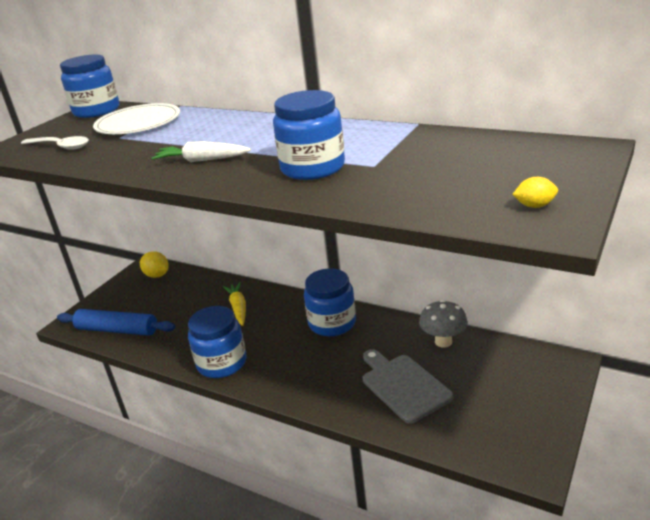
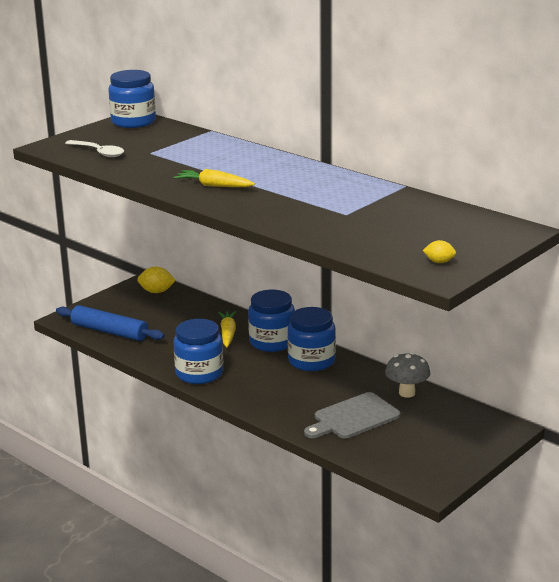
camera: 10 degrees right, 5 degrees down
white plate [93,103,180,134] -> none
yellow lemon [140,251,169,278] -> yellow lemon turned 45 degrees counterclockwise [137,267,176,293]
white carrot [152,141,251,162] -> yellow carrot [174,169,255,187]
blue jar [273,90,345,180] -> blue jar moved to [248,290,295,352]
grey cutting board [363,349,453,424] -> grey cutting board turned 105 degrees counterclockwise [304,392,400,438]

